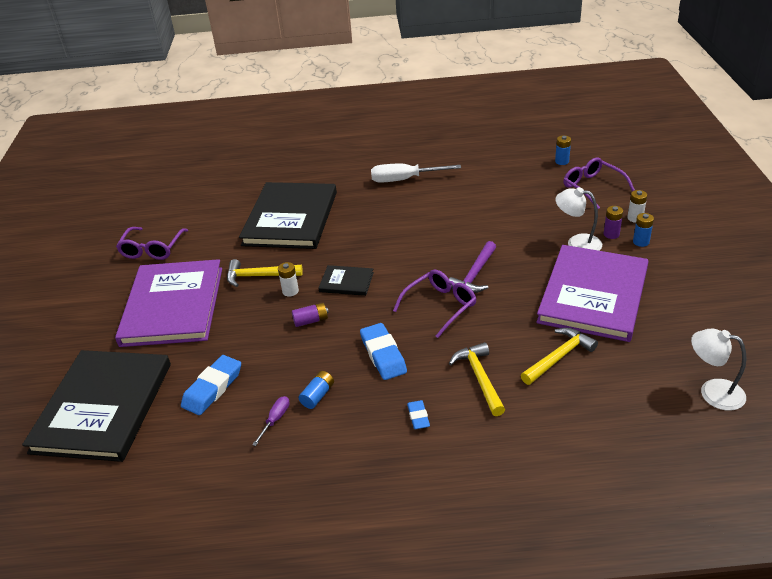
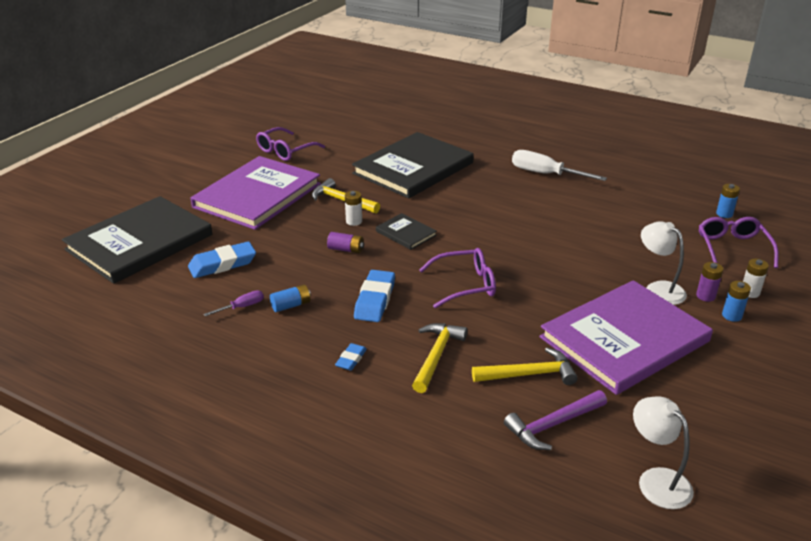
camera: 30 degrees right, 5 degrees down
purple hammer [449,241,496,293] -> purple hammer moved to [504,390,607,450]

